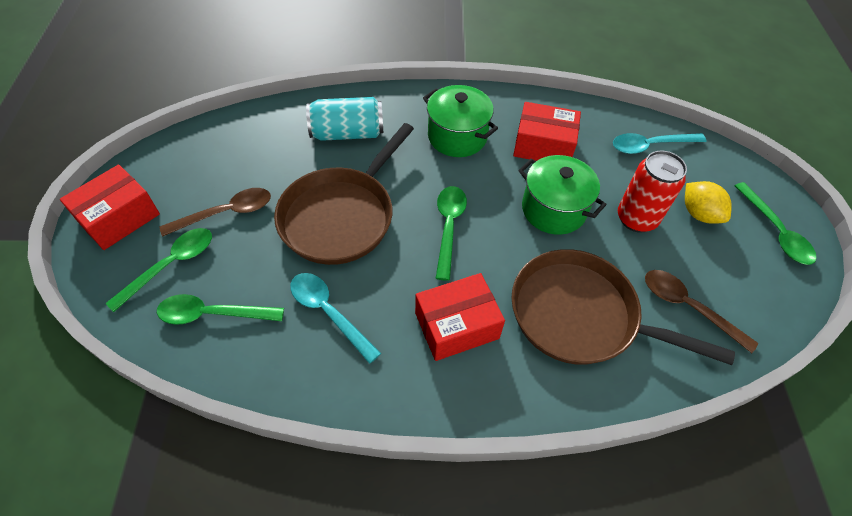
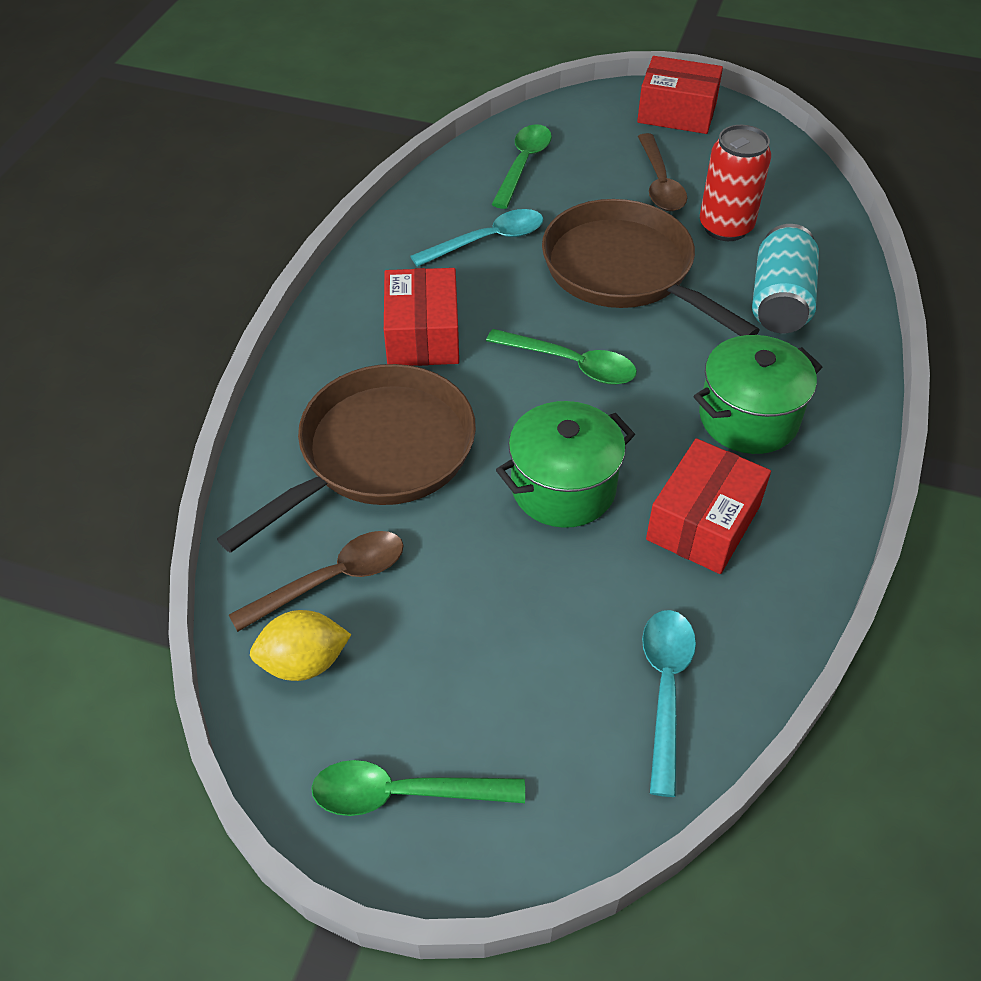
camera: 110 degrees right, 5 degrees down
red box [60,165,160,250] -> red box turned 45 degrees counterclockwise [637,56,723,134]
green spoon [105,228,212,312] -> none
red can [618,150,687,233] -> red can moved to [700,125,771,241]
yellow lemon [685,181,732,224] -> yellow lemon moved to [250,610,352,681]

